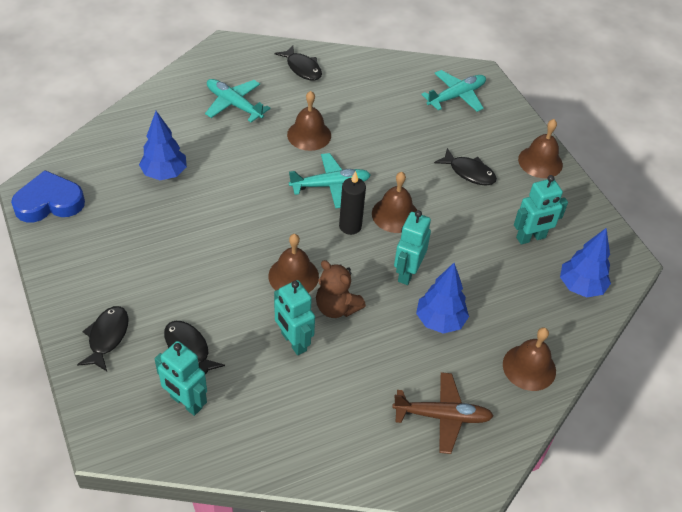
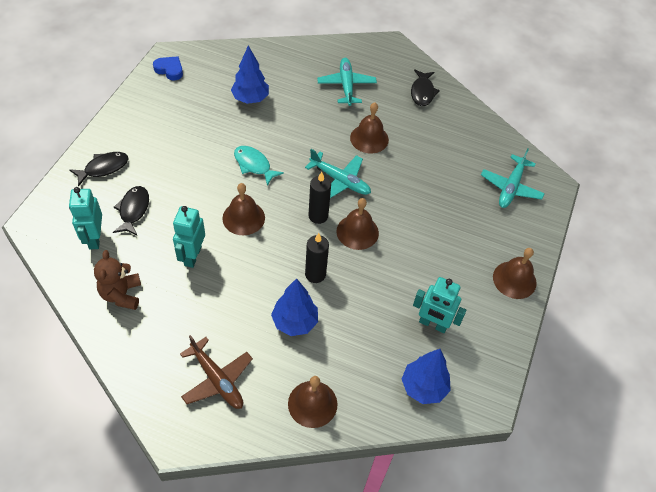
camera: 45 degrees right, 5 degrees up
blue heart [11,170,85,222] -> blue heart [153,57,183,80], size x0.61
brown teddy bear [316,260,366,318] -> brown teddy bear moved to [94,250,141,310]
turquoise robot [394,210,431,285] -> black candle [305,233,329,283]
turquoise plane [421,70,486,112] -> turquoise plane turned 105 degrees clockwise [481,148,545,208]
black fish [434,148,497,186] -> none
none -> turquoise fish [234,146,284,186]

